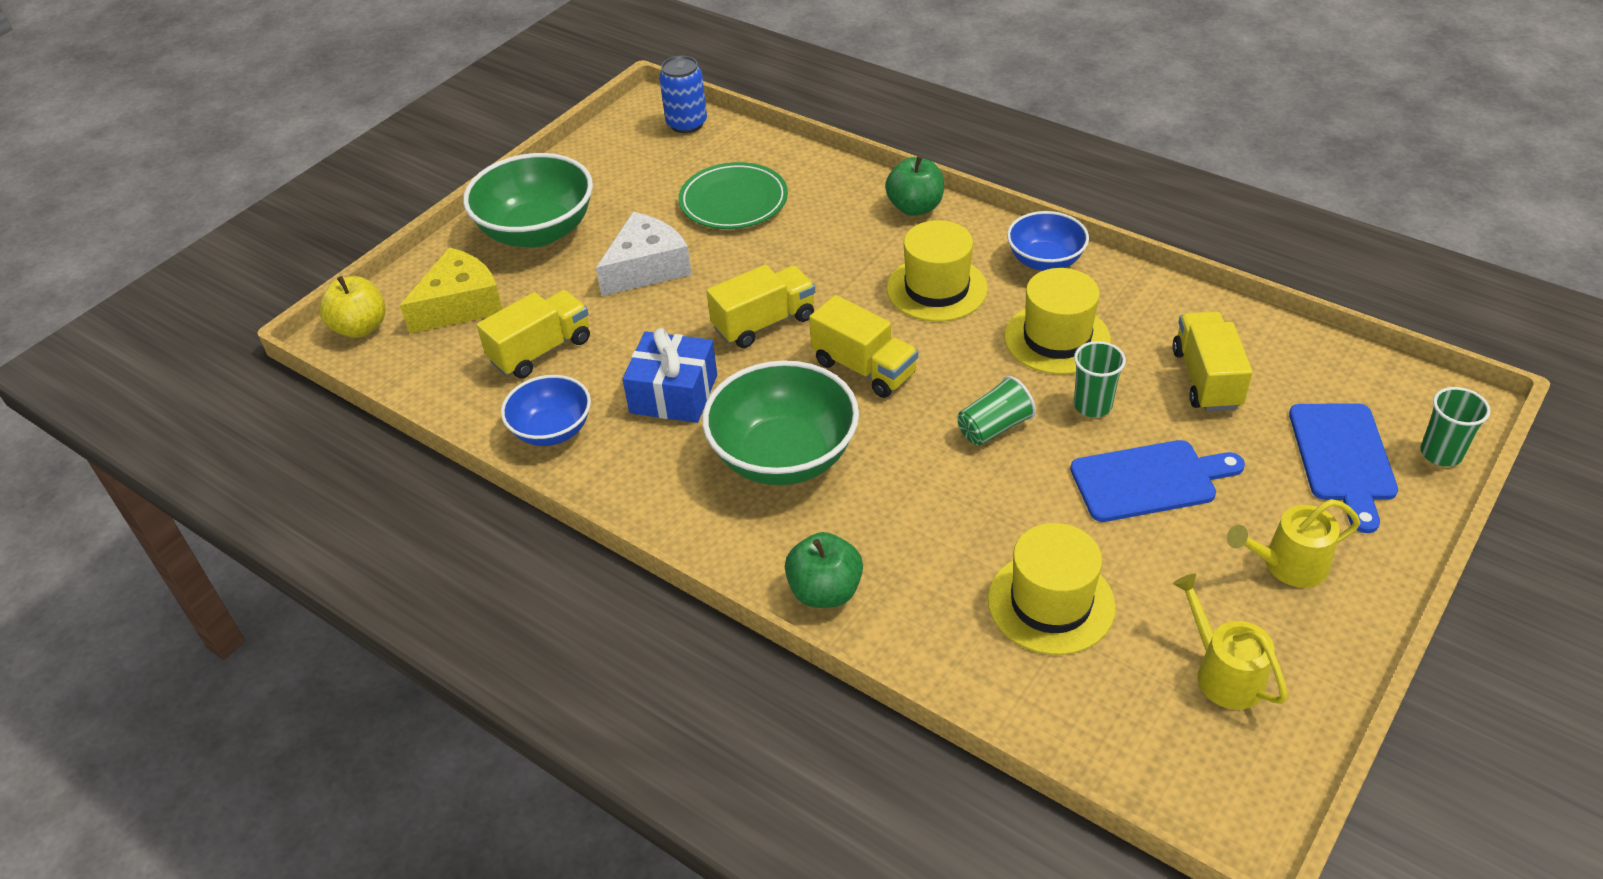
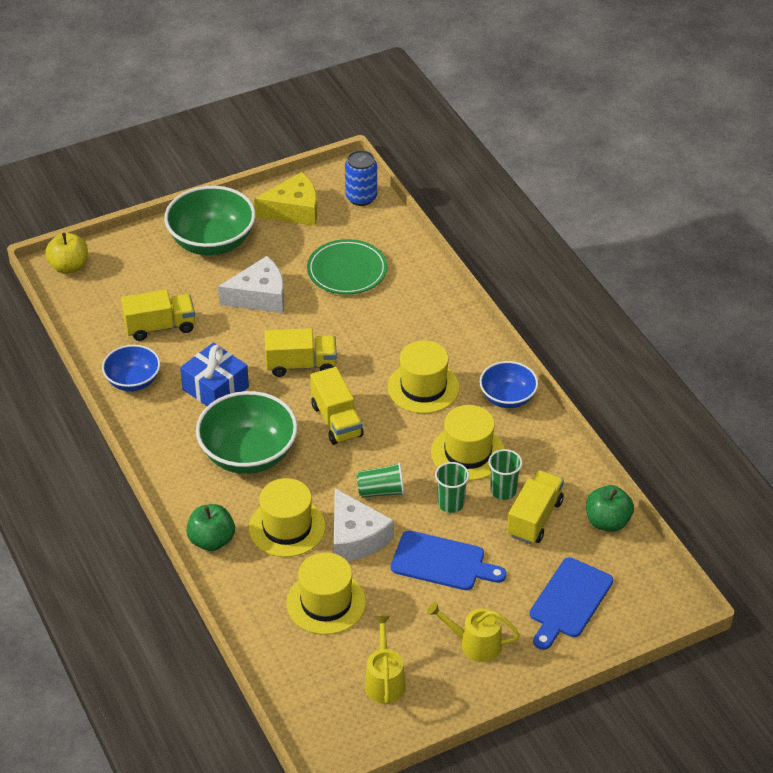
camera: 25 degrees right, 0 degrees up
yellow cheese [400,247,503,334] -> yellow cheese moved to [254,172,317,226]
green apple [885,156,944,216] -> green apple moved to [586,485,634,532]
green cup [1420,387,1491,467] -> green cup moved to [488,449,522,500]
none -> yellow hat [249,478,326,557]
none -> white cheese [334,488,394,562]

